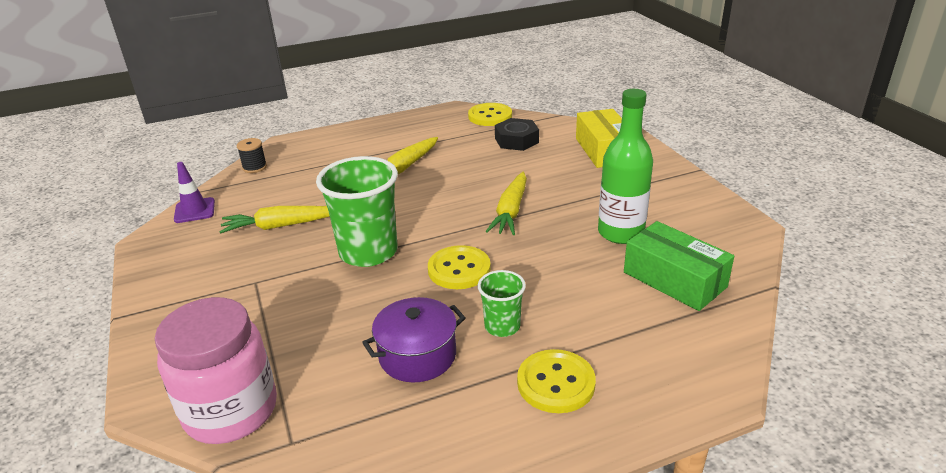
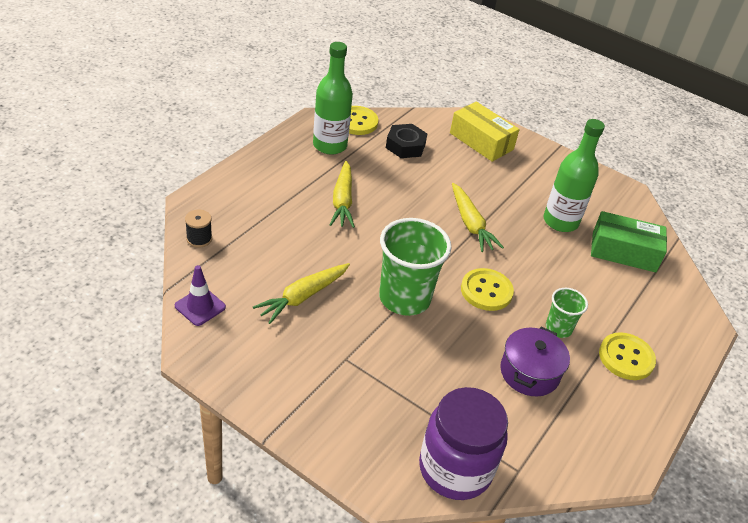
camera: 40 degrees left, 10 degrees up
pink jar [155,297,277,444] -> purple jar [419,387,508,500]
none -> green bottle [313,42,353,155]

